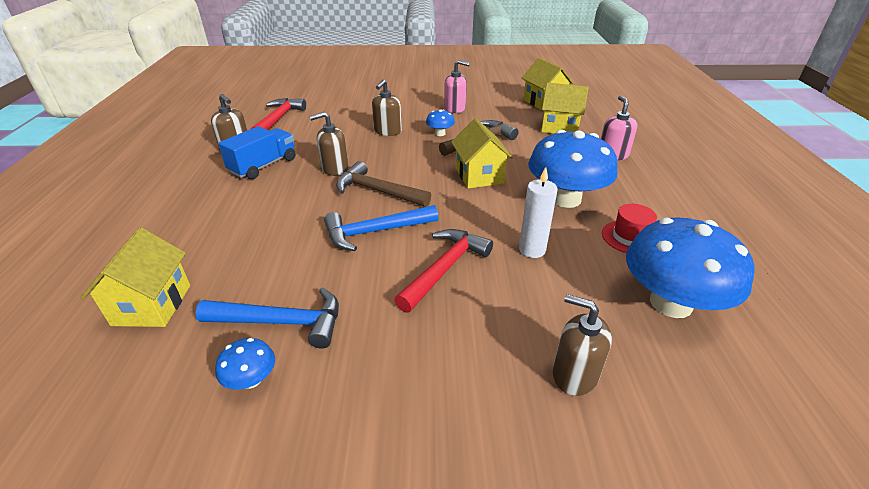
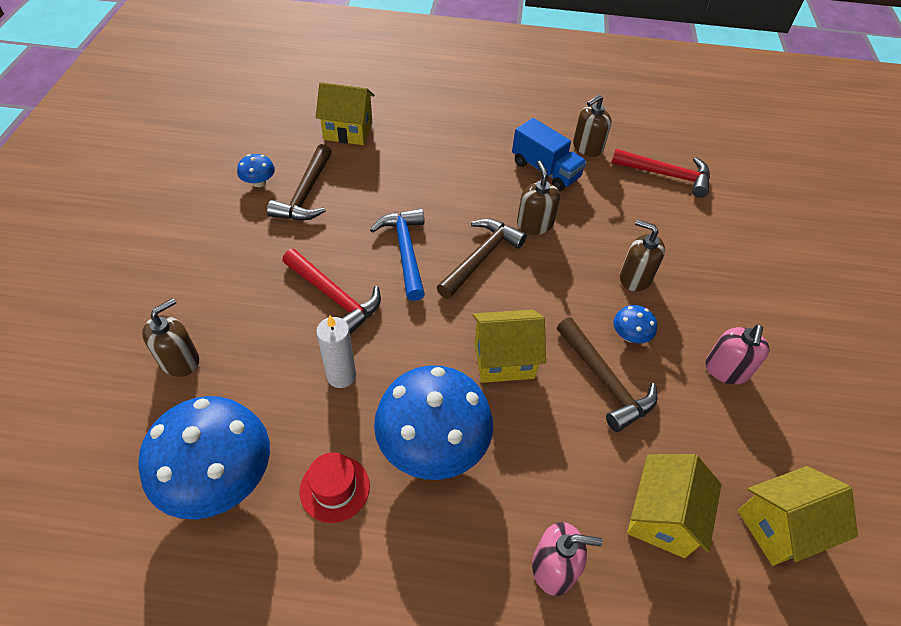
camera: 95 degrees right, 15 degrees up
blue hammer [196,287,339,349] -> brown hammer [267,144,332,220]

